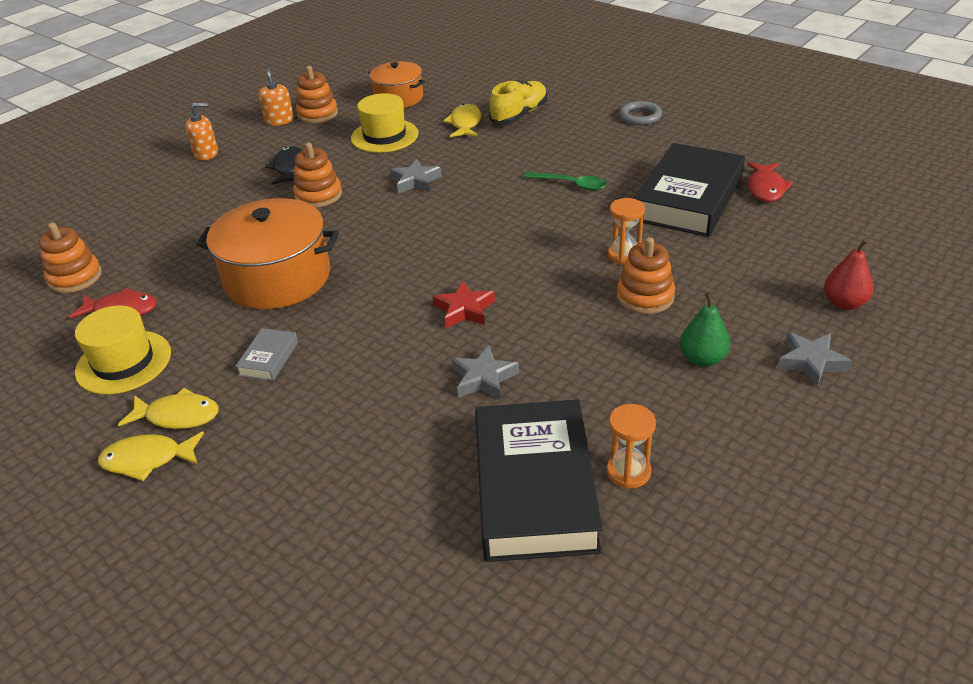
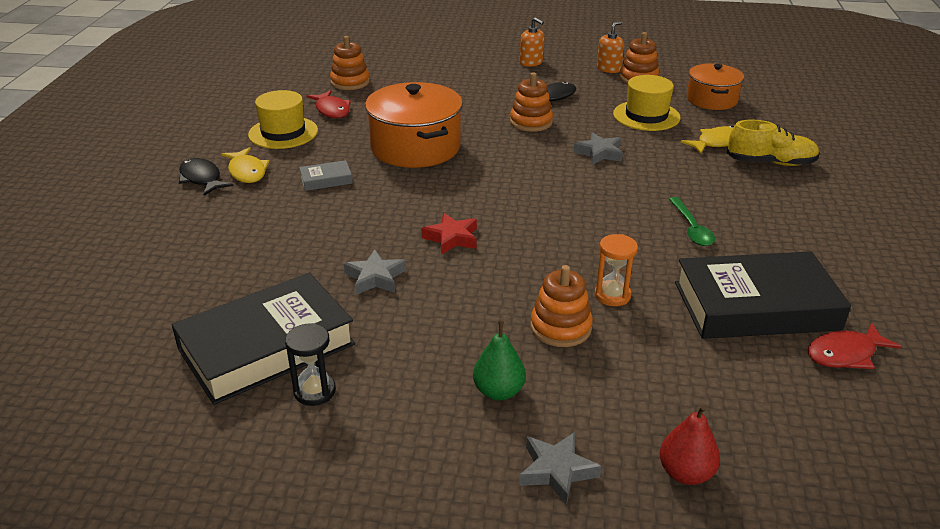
camera: 55 degrees right, 5 degrees down
yellow fish [98,432,204,481] -> black fish [179,158,234,196]
orange hourglass [607,404,656,489] -> black hourglass [285,323,336,406]
grey ring [619,101,662,125] -> none

